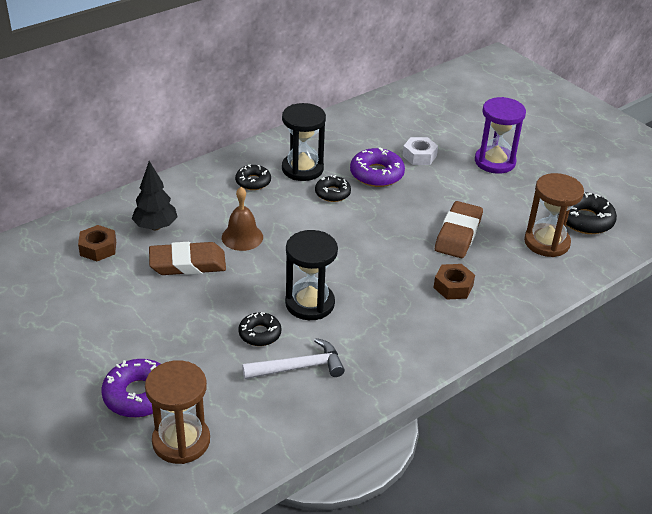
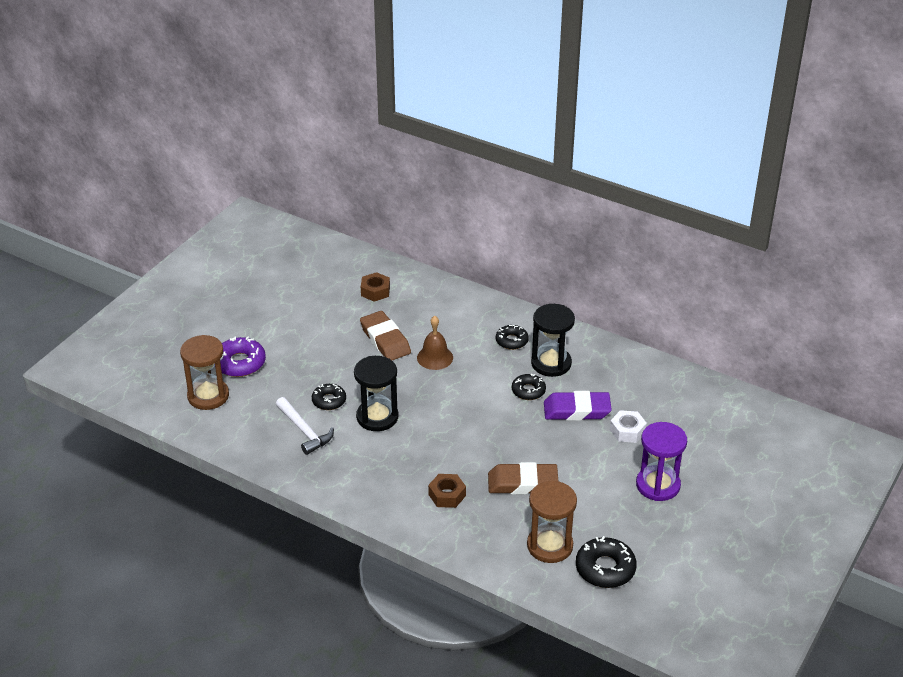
camera: 70 degrees right, 0 degrees up
black tree [132,161,177,230] -> none
purple donut [350,147,405,187] -> purple eraser [544,391,612,421]

